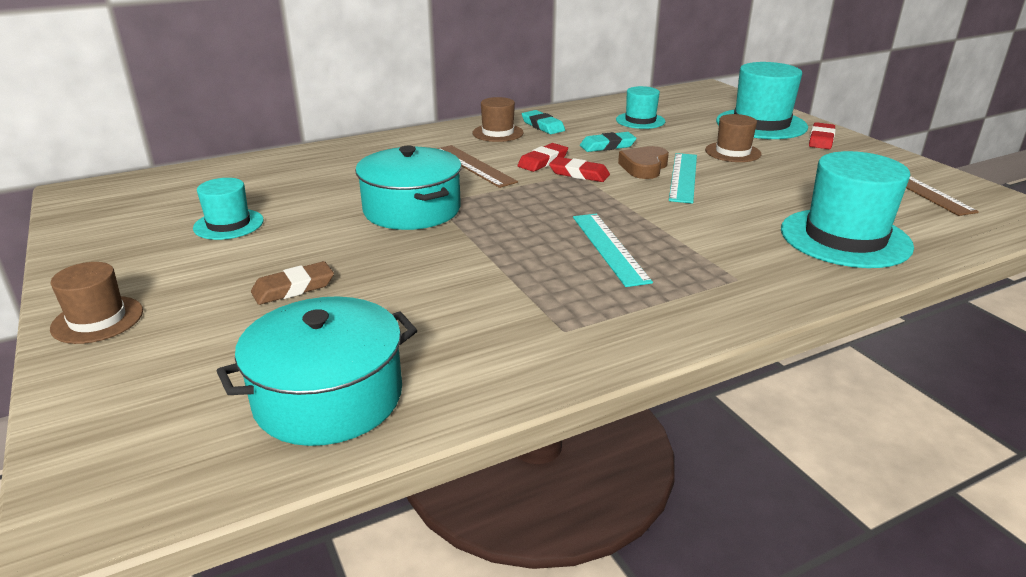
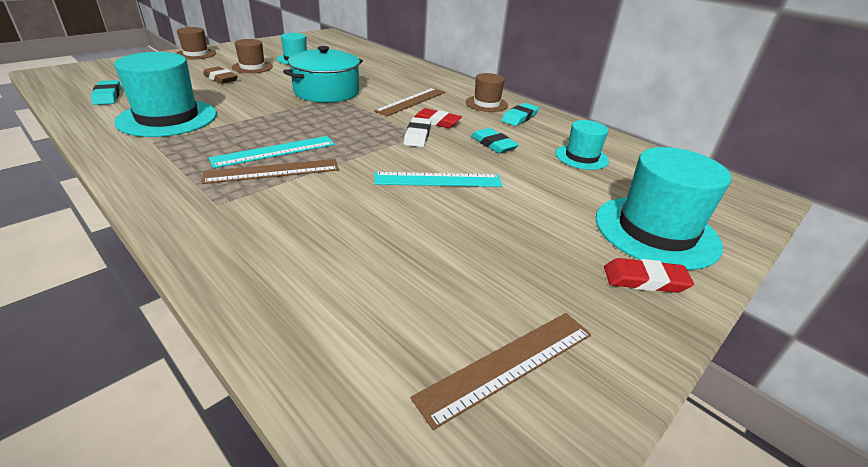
camera: 70 degrees right, 5 degrees up
turquoise pot [217,297,417,446] -> turquoise eraser [91,80,121,105]
red eraser [549,157,610,182] -> white eraser [404,117,431,147]
brown heart [618,146,669,179] -> none
brown hat [705,114,762,162] -> brown hat moved to [232,39,273,73]
turquoise hat [781,151,914,268] -> turquoise hat moved to [114,52,217,137]
none -> brown ruler [202,159,339,184]

